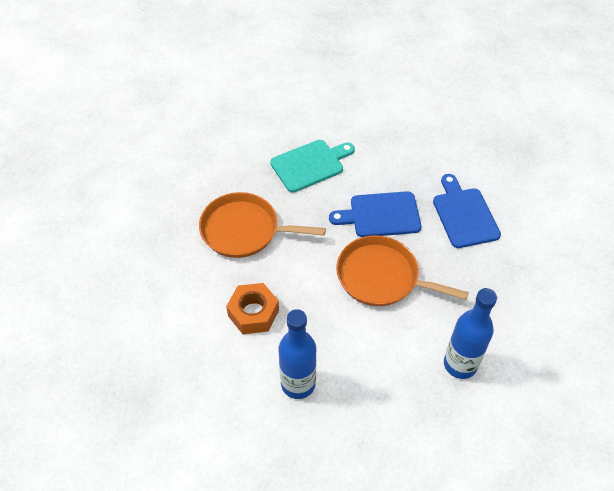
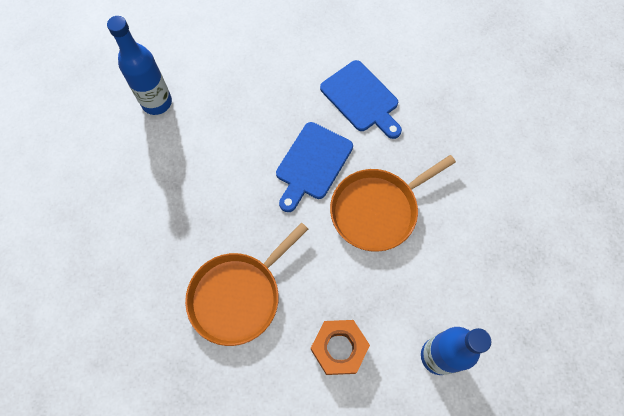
camera: 55 degrees left, 15 degrees up
turquoise cutting board [270,140,355,193] -> none
blue cutting board [433,174,501,248] -> blue cutting board turned 150 degrees counterclockwise [320,60,402,139]
blue bottle [444,288,497,379] -> blue bottle moved to [107,16,172,115]

